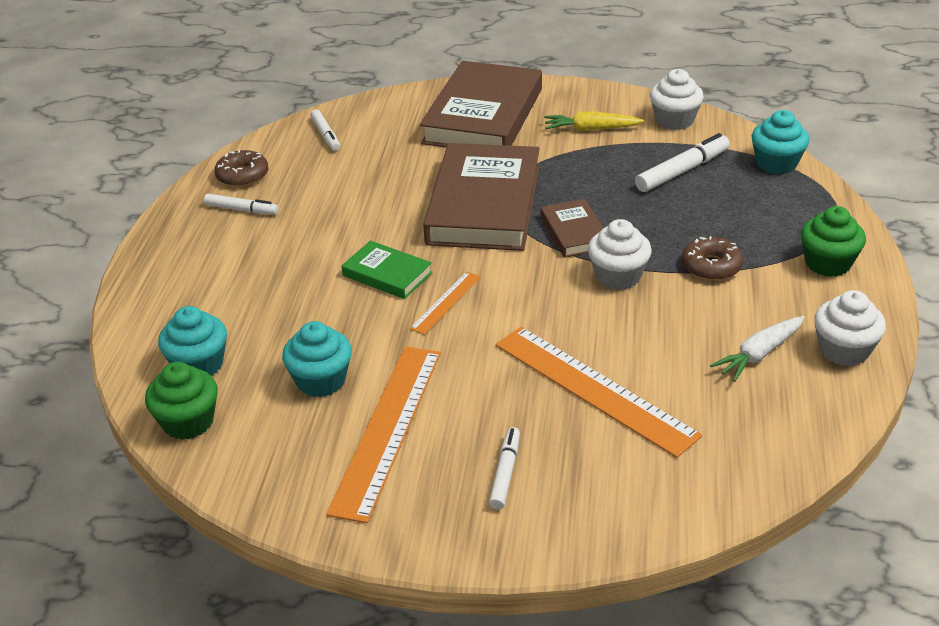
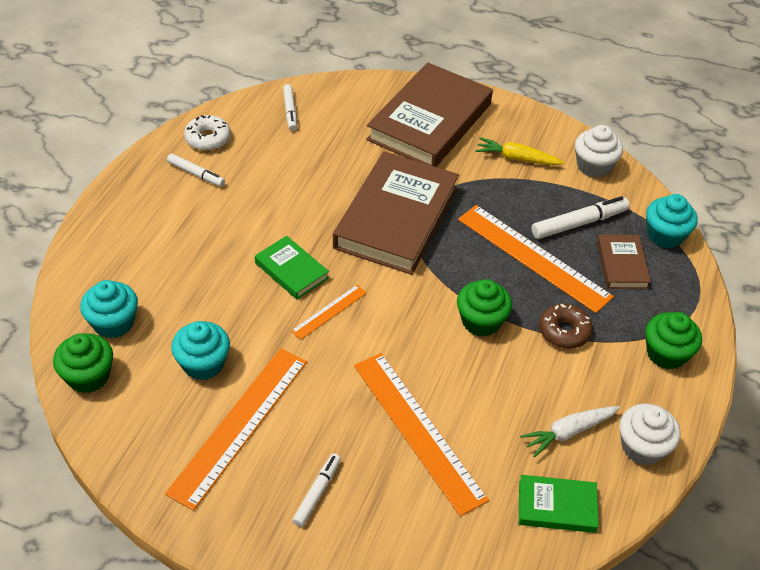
camera: 10 degrees right, 10 degrees up
brown donut [214,150,268,187] -> white donut [184,115,231,151]
brown book [540,199,603,258] -> brown book moved to [597,235,651,289]
white cupcake [588,219,652,290] -> green cupcake [457,279,512,337]
none -> orange ruler [458,205,614,313]
none -> green book [519,475,599,533]

